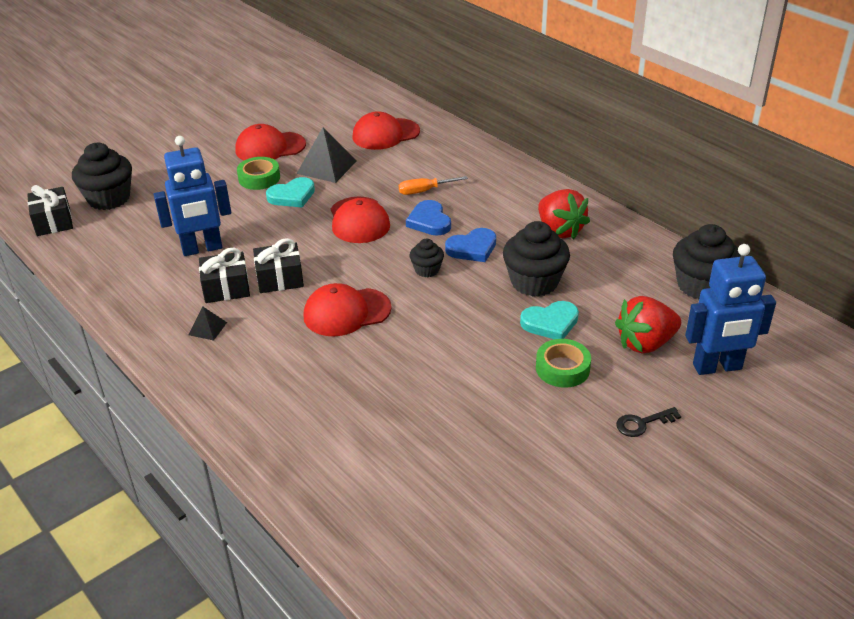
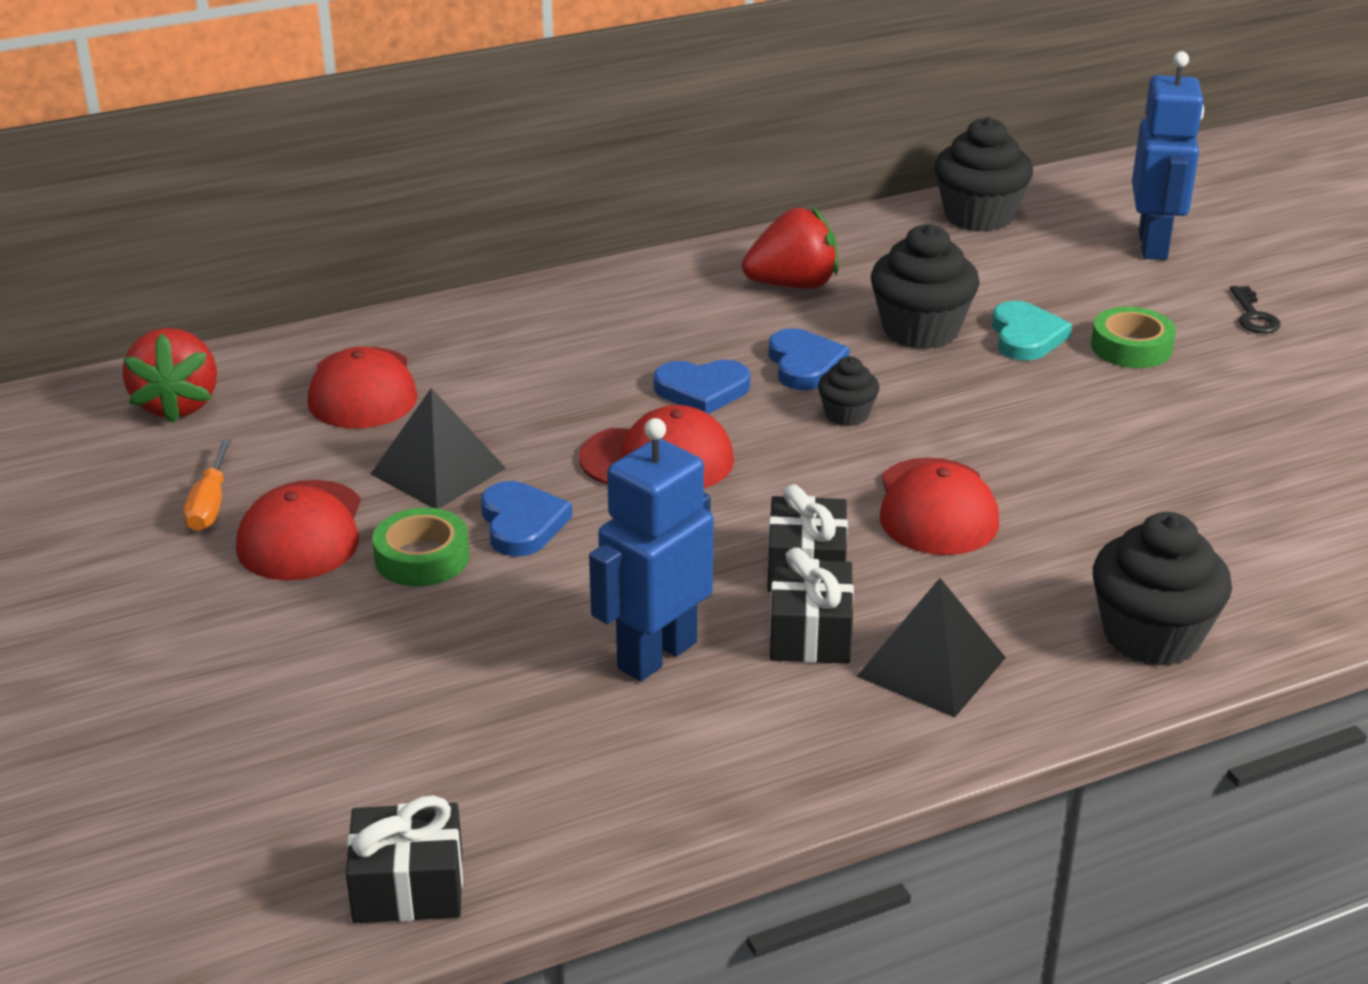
camera: 75 degrees left, 5 degrees down
black cupcake [72,143,132,210] -> black cupcake moved to [1093,512,1232,666]
blue robot [154,136,231,256] -> blue robot turned 135 degrees counterclockwise [589,418,714,681]
black pyramid [188,307,227,341] -> black pyramid [857,578,1006,717], size x1.92
turquoise heart [266,177,315,208] -> blue heart [481,481,572,556]
orange screwdriver [399,176,468,195] -> orange screwdriver moved to [183,439,231,531]
red strawberry [615,296,681,354] -> red strawberry moved to [123,328,217,423]

